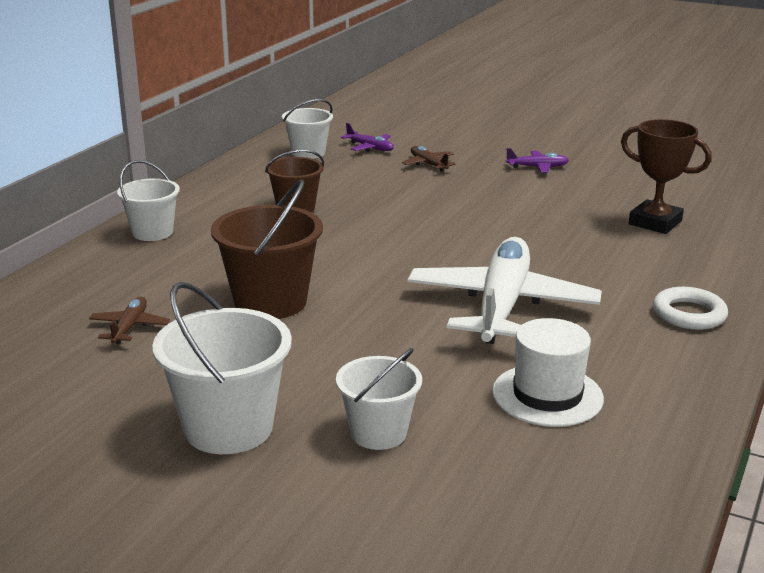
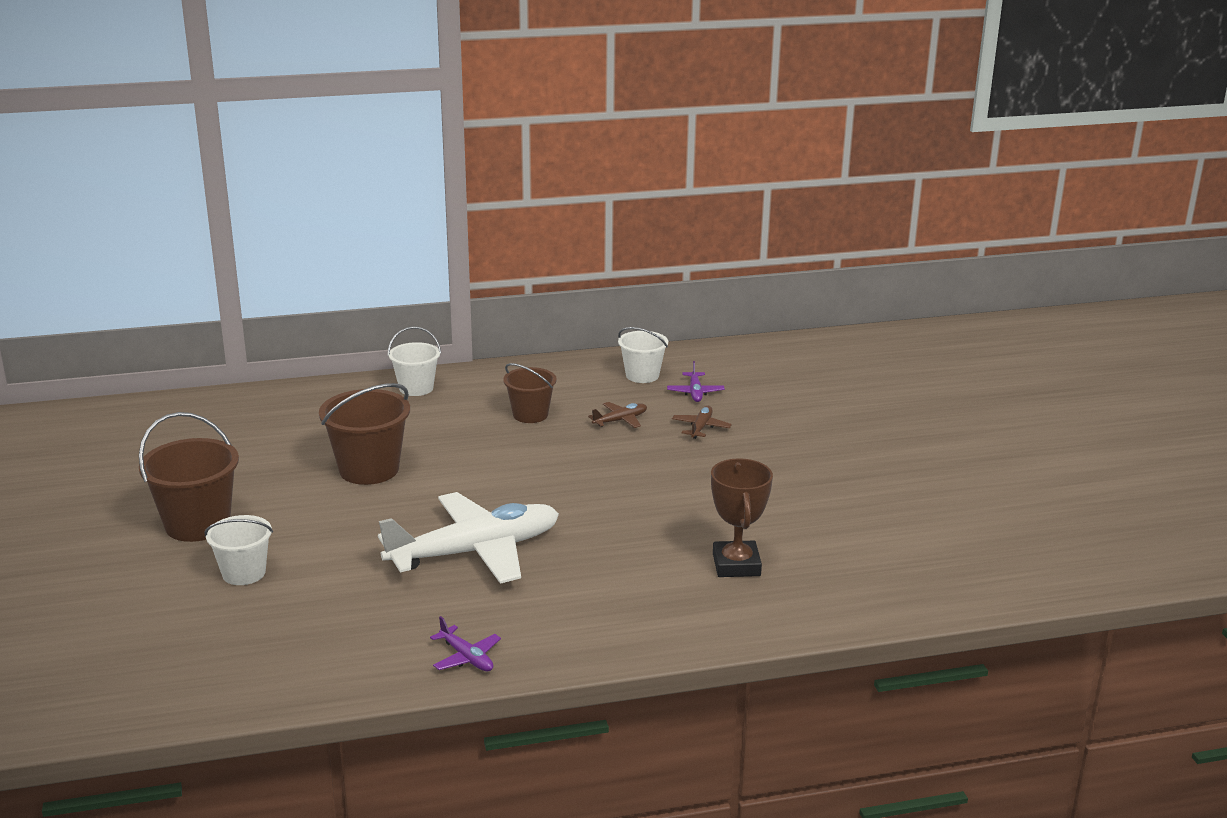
camera: 50 degrees right, 0 degrees up
brown plane [89,297,170,344] -> brown plane moved to [588,402,647,428]
white bucket [152,282,292,454] -> brown bucket [139,412,239,542]
white hat [492,318,604,427] -> none
purple plane [506,148,569,173] -> purple plane moved to [430,616,501,671]
white ring [653,287,728,330] -> none

